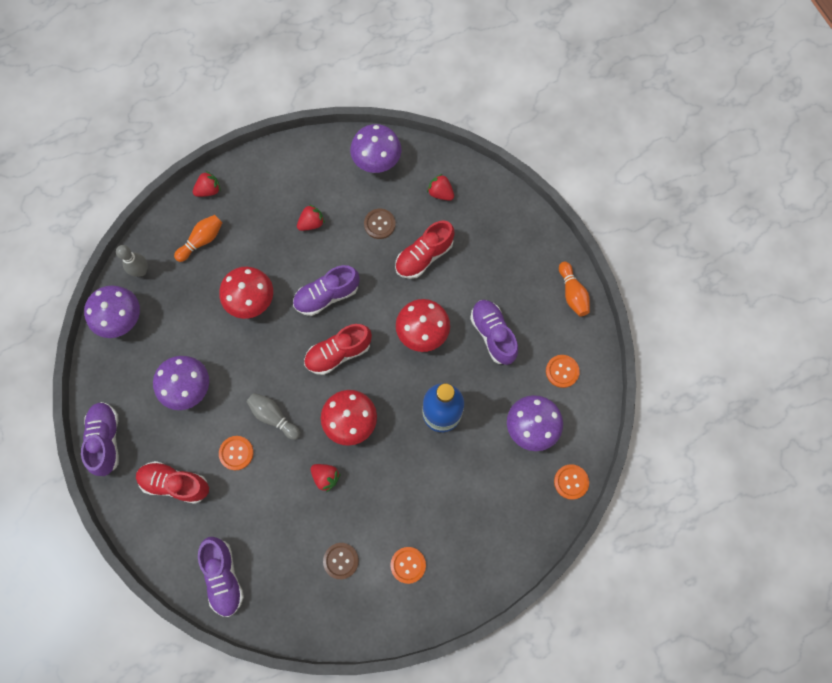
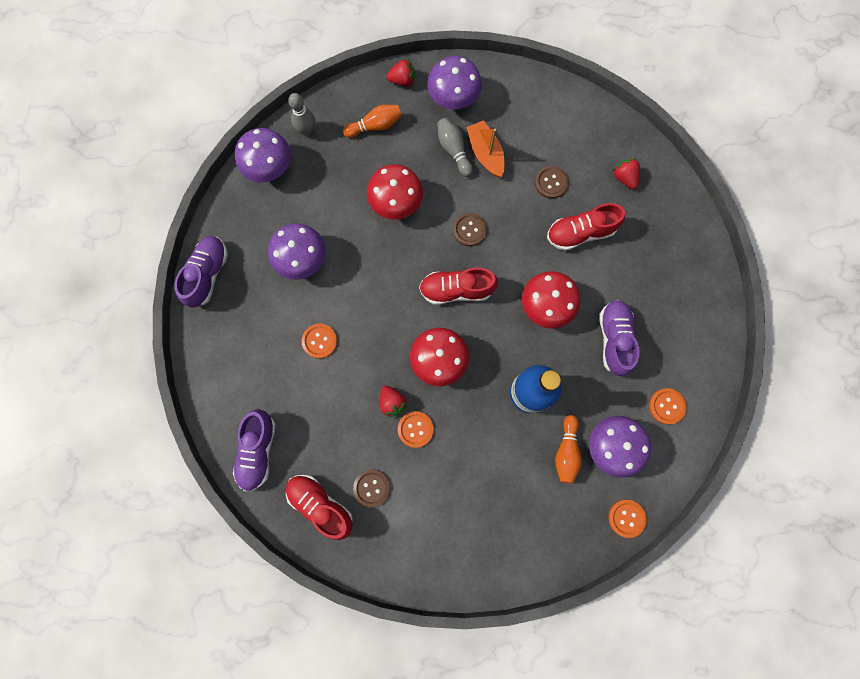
camera: 25 degrees right, 5 degrees up
red shoe [136,461,209,504] -> red shoe moved to [286,475,353,540]
grey bowling pin [246,393,300,440] -> grey bowling pin moved to [437,118,473,177]
purple shoe [293,265,360,316] -> brown button [453,213,487,246]
red strawberry [297,204,325,231] -> orange boat [467,120,505,177]
purple mushroom [350,124,401,173] -> purple mushroom moved to [427,56,482,109]
orange button [391,547,426,584] -> orange button moved to [398,411,434,448]
orange bowling pin [559,262,590,317] -> orange bowling pin moved to [555,415,582,484]

